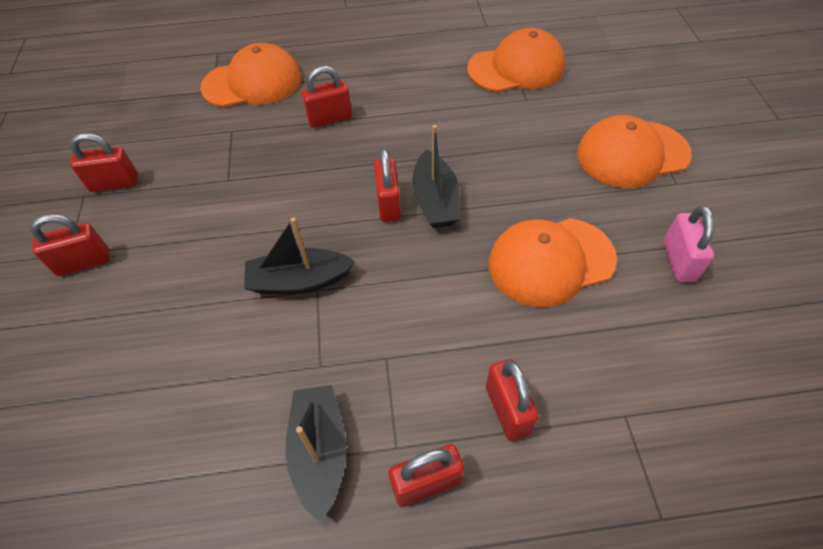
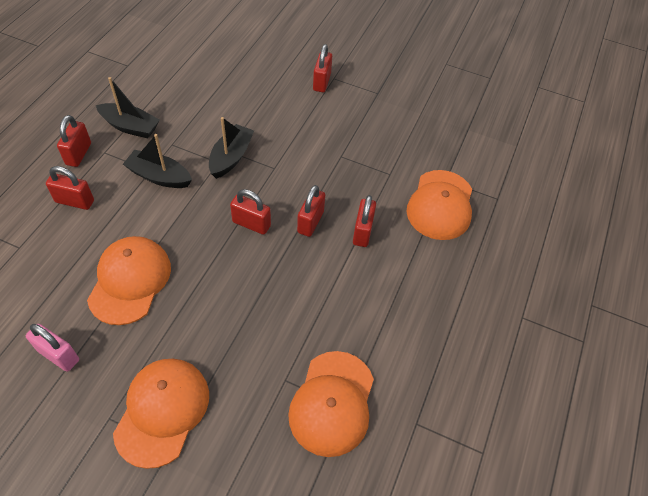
camera: 115 degrees right, 0 degrees up
red padlock [70,133,138,192] -> red padlock moved to [297,185,325,237]
black boat [413,125,460,228] -> black boat moved to [123,134,192,188]

